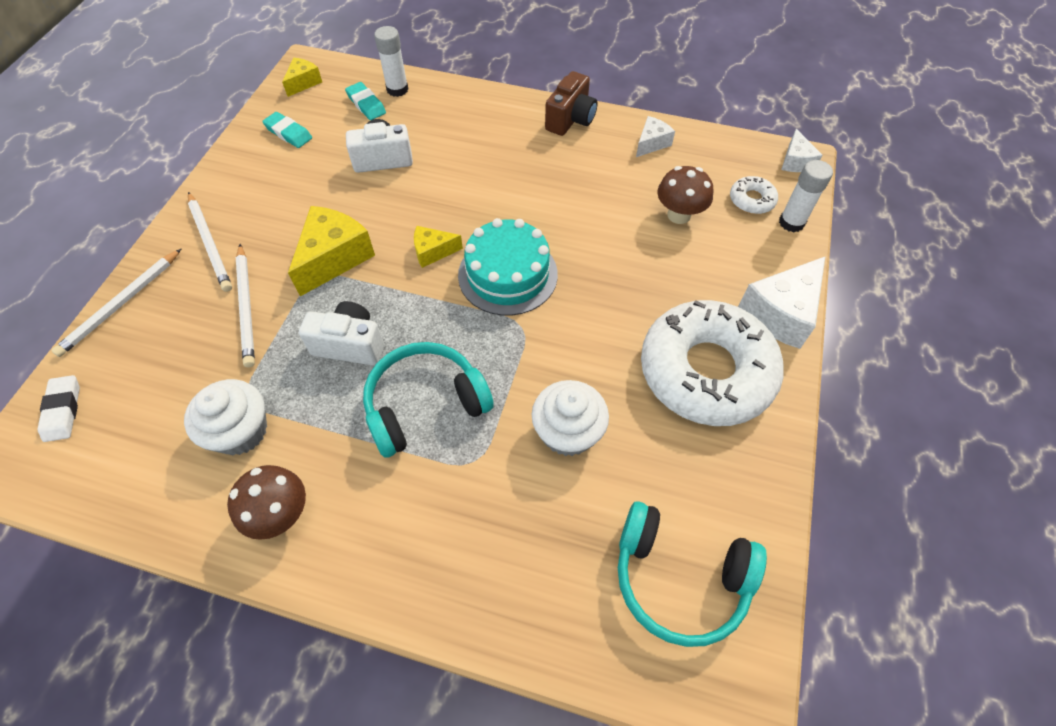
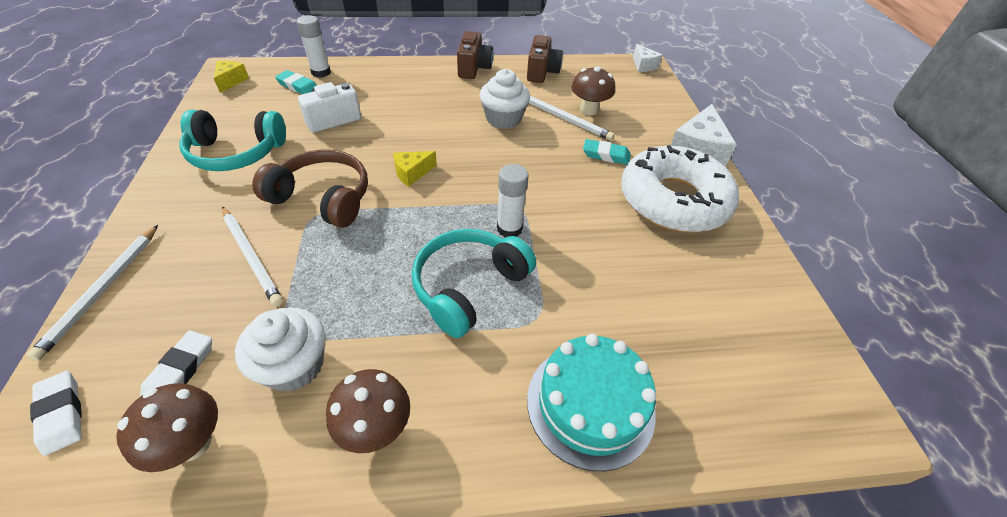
camera: 25 degrees left, 10 degrees down
white pencil [188,192,232,292] -> white pencil moved to [529,96,615,141]
turquoise eraser [262,112,312,148] -> turquoise eraser moved to [583,139,631,165]
yellow cheese [288,206,375,296] -> brown headphones [252,149,368,228]
white camera [299,301,384,366] -> none
turquoise cake [458,218,558,316] -> turquoise cake moved to [527,334,656,471]
white cupcake [532,380,609,456] -> white cupcake moved to [480,69,530,129]
turquoise headphones [618,501,767,647] -> turquoise headphones moved to [179,110,286,171]
white cheese [636,116,675,157] -> brown camera [527,35,563,83]
white donut [730,176,778,214] -> none
white glue stick [779,160,833,232] -> white glue stick moved to [497,164,529,237]
none -> brown mushroom [116,383,218,472]
none -> white eraser [140,330,212,397]

